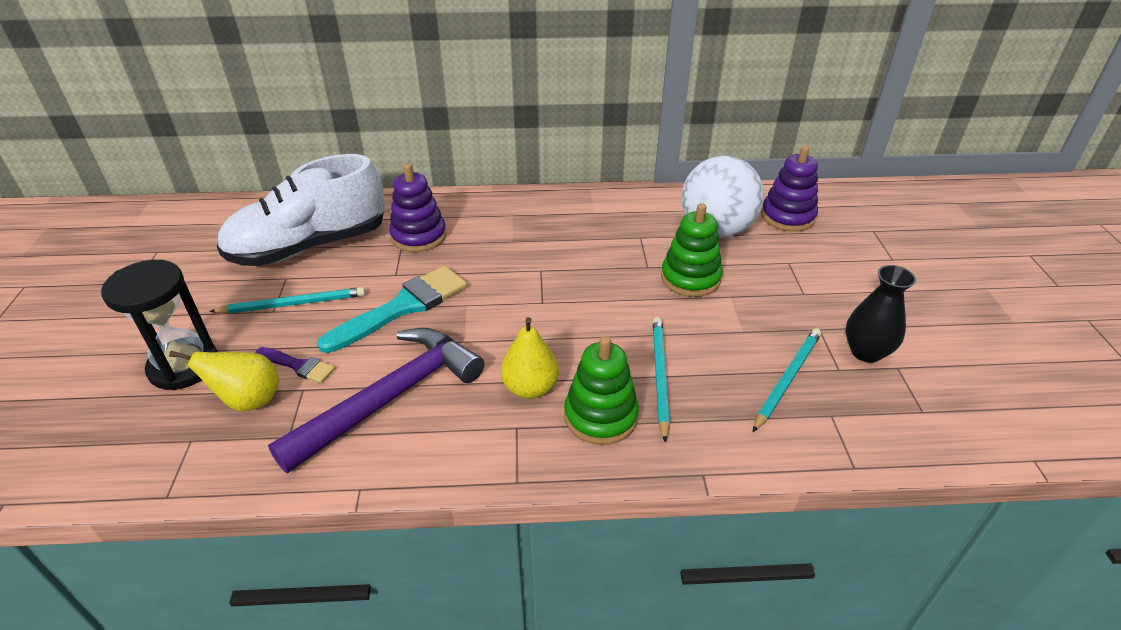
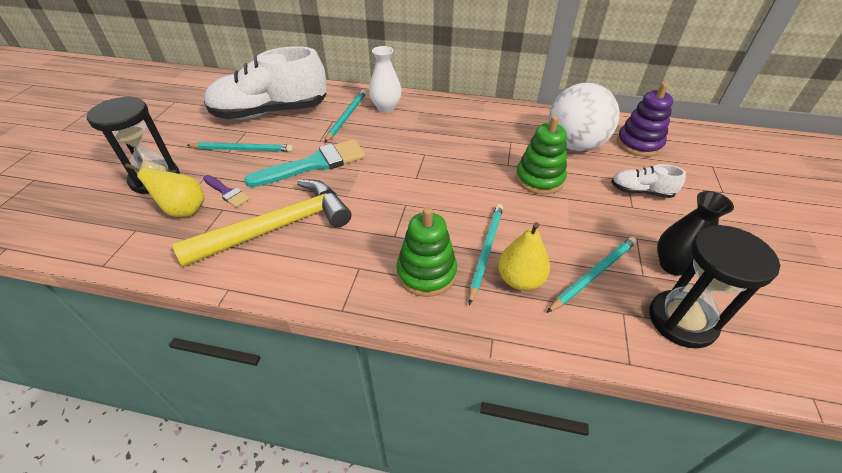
camera: 15 degrees right, 5 degrees up
purple hammer [268,328,484,473] -> yellow hammer [172,180,351,267]
purple stacking toy [389,164,447,252] -> turquoise pencil [324,90,366,143]
yellow pear [501,317,559,399] -> yellow pear moved to [498,222,550,291]
none -> white vase [369,46,402,113]
none -> white shoe [611,164,686,198]
none -> black hourglass [649,225,781,349]

